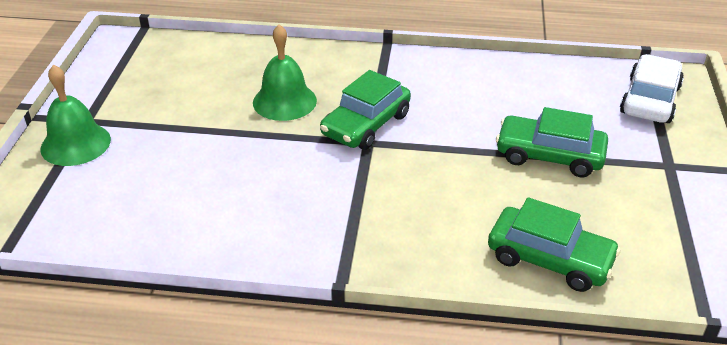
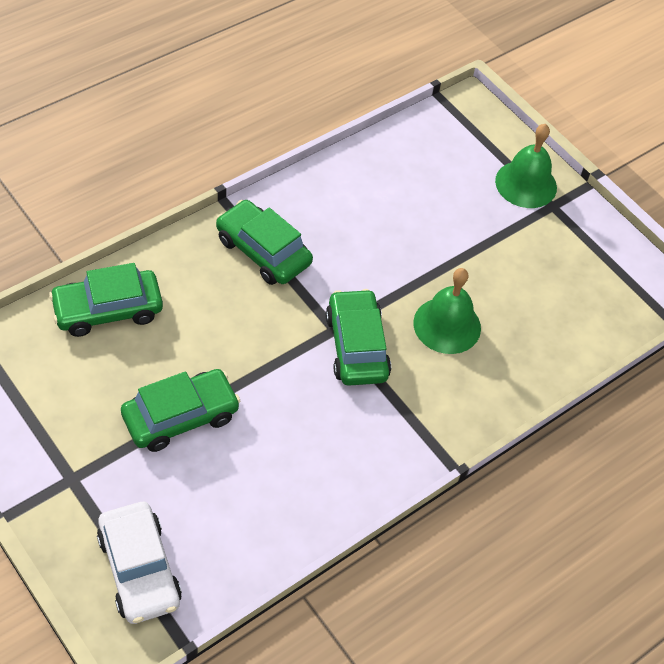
camera: 130 degrees right, 15 degrees up
none -> green car [216,200,313,285]

